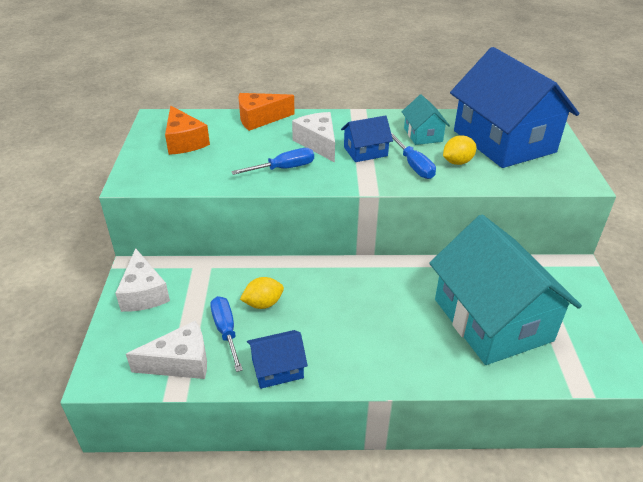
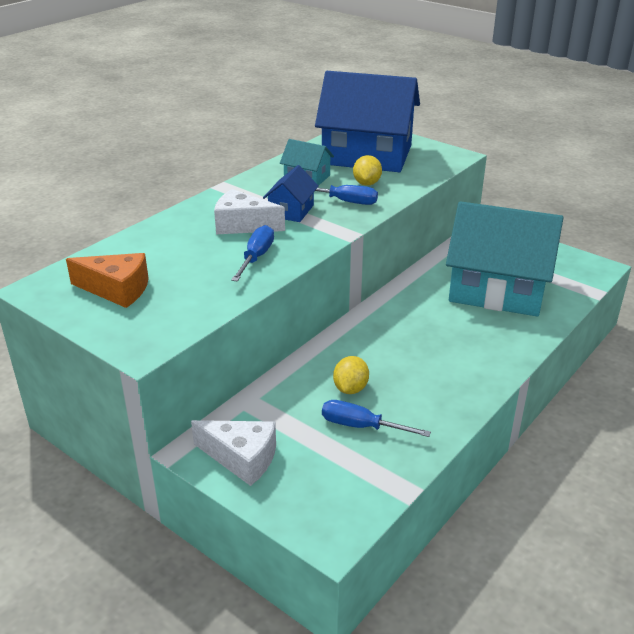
camera: 50 degrees left, 5 degrees down
white cheese [126,320,207,379] -> none
orange cheese [238,93,295,131] -> none
blue house [247,330,308,389] -> none

